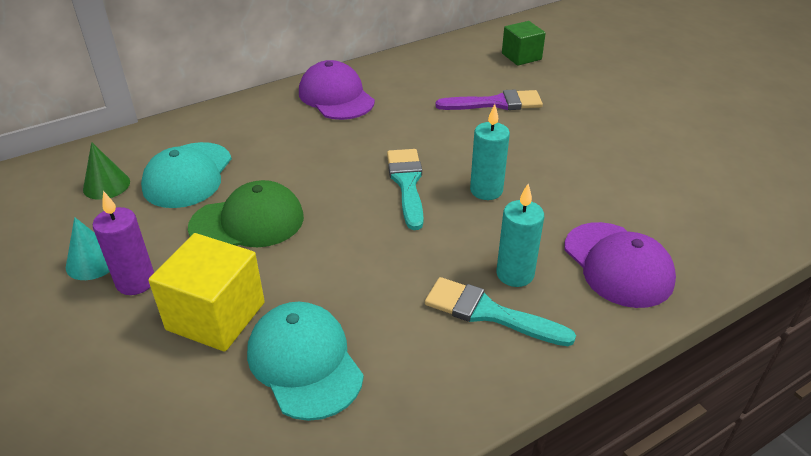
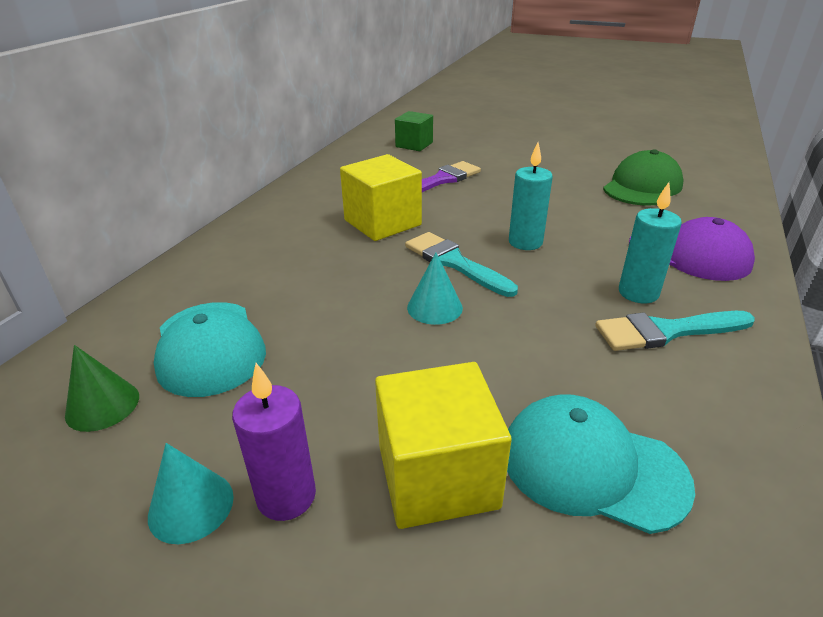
camera: 35 degrees left, 5 degrees down
green cap [188,180,304,247] -> green cap moved to [603,149,684,205]
purple cap [299,60,375,120] -> none
none -> yellow cube [340,154,422,241]
none -> turquoise cone [407,252,463,325]

